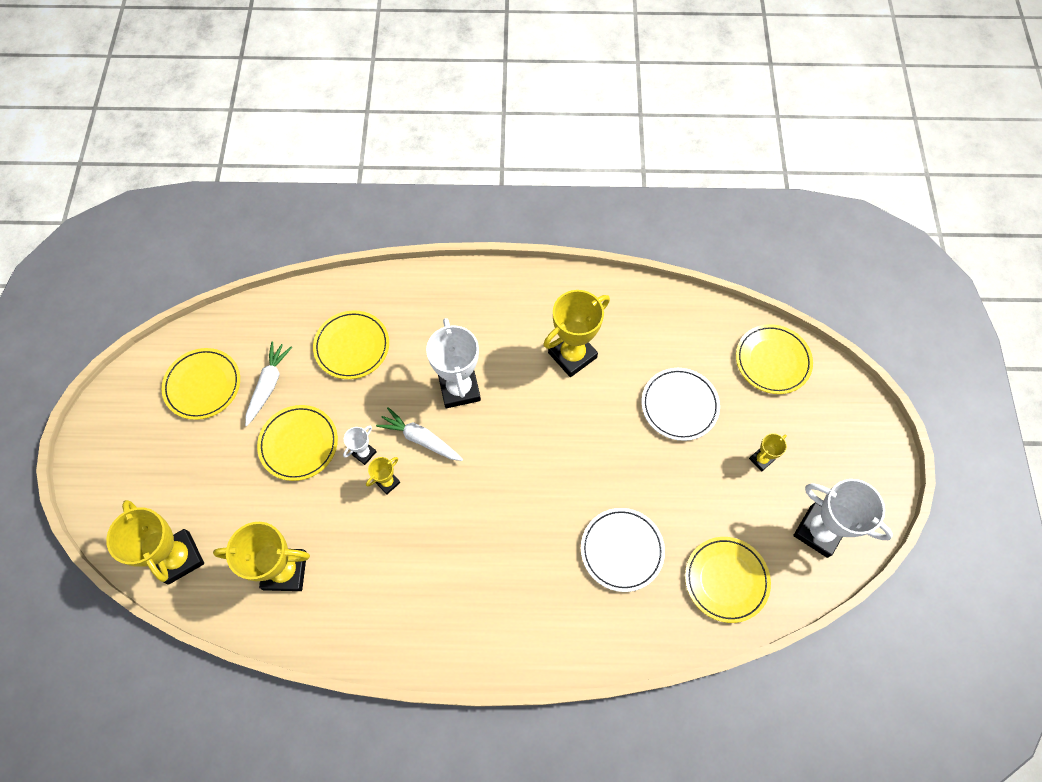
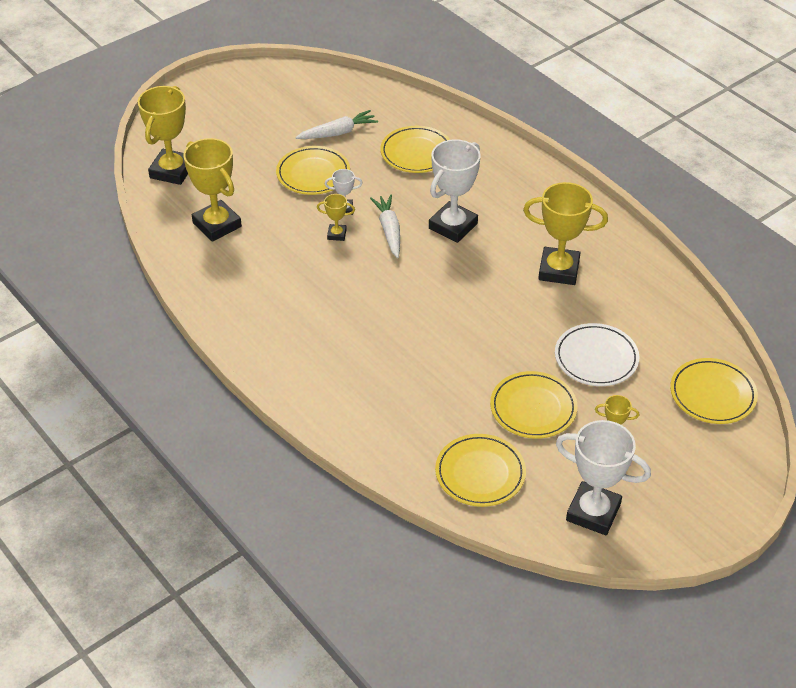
camera: 50 degrees right, 20 degrees down
yellow plate [162,348,240,420] -> yellow plate moved to [490,371,578,439]
white plate [581,508,665,592] -> none
white trophy [793,479,893,558] -> white trophy turned 60 degrees counterclockwise [556,420,651,535]

